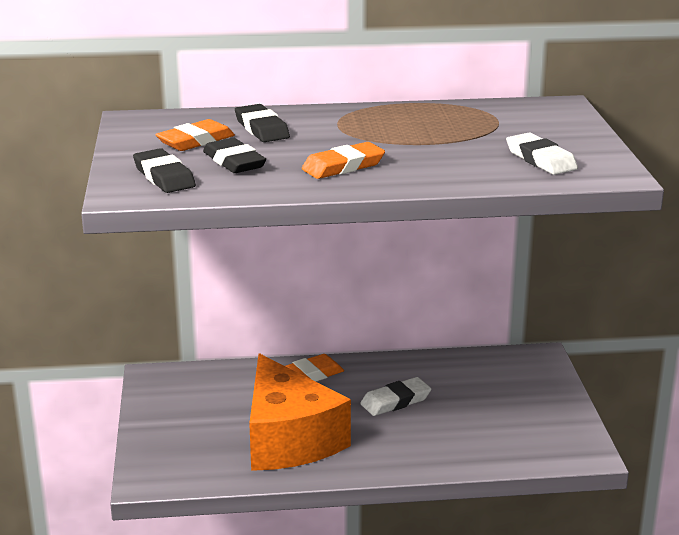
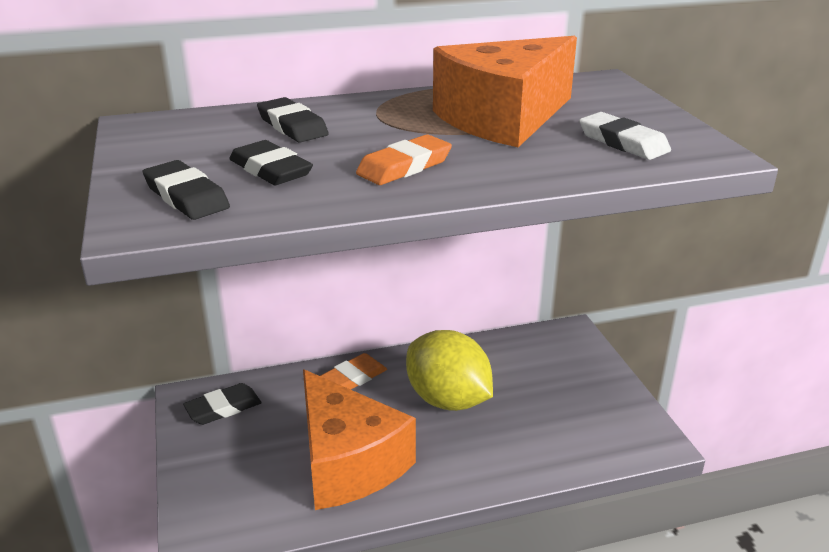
camera: 10 degrees left, 5 degrees up
orange eraser [155,119,235,151] -> none
white eraser [360,377,431,416] -> yellow lemon [406,330,493,411]
none -> black eraser [183,383,262,425]
none -> orange cheese [433,36,577,147]

